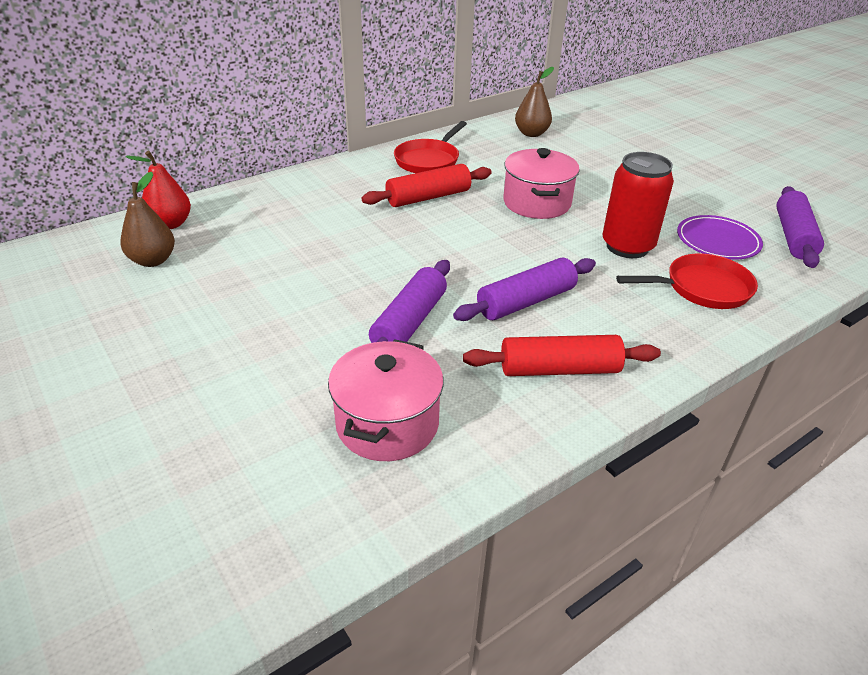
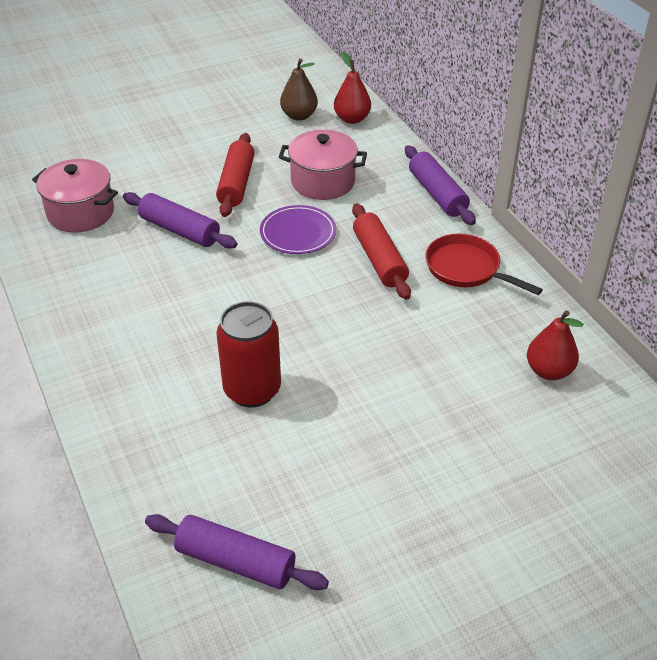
camera: 100 degrees right, 5 degrees up
purple rolling pin [453,258,596,321] -> purple rolling pin moved to [405,145,476,225]
red rolling pin [463,335,661,376] -> red rolling pin moved to [216,133,254,217]
pink pot [503,148,580,219] -> pink pot moved to [279,130,367,200]
brown pear [515,67,554,137] -> red pear [527,310,583,380]
red pan [616,253,758,309] -> none
purple plate [677,215,763,260] -> purple plate moved to [260,205,336,254]

